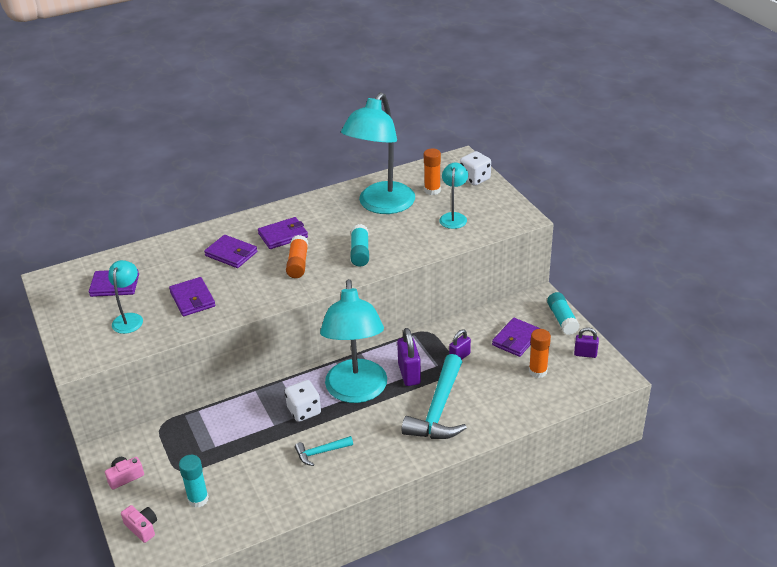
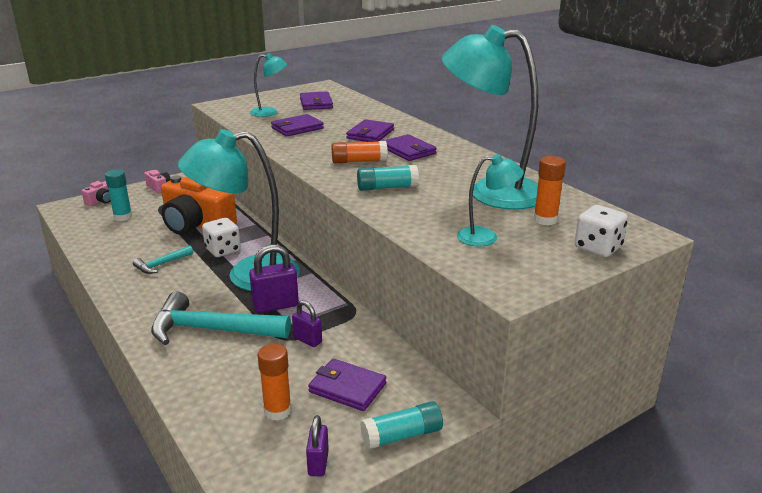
camera: 80 degrees right, 10 degrees down
turquoise hammer [295,436,353,466] -> turquoise hammer turned 105 degrees counterclockwise [133,245,193,274]
none -> orange camera [161,175,237,235]

